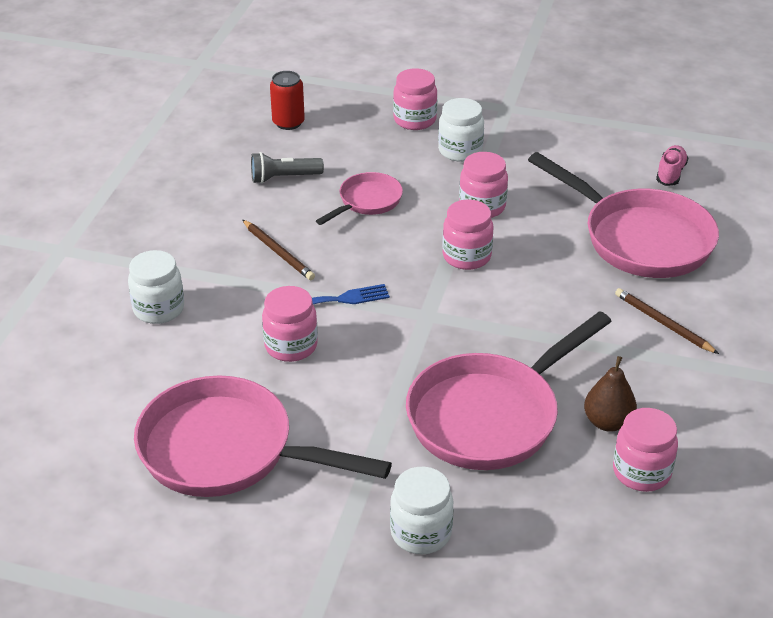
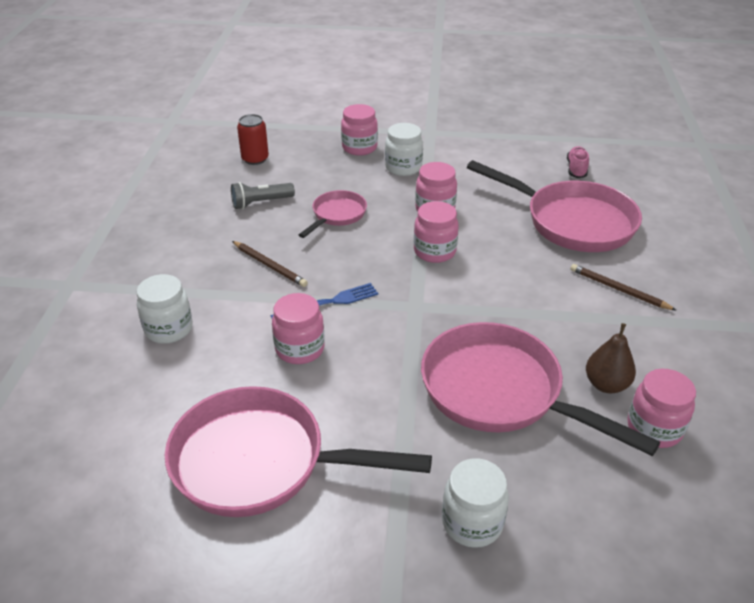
camera: 10 degrees left, 0 degrees up
pink pan [406,311,612,470] -> pink pan turned 90 degrees clockwise [421,322,660,456]

